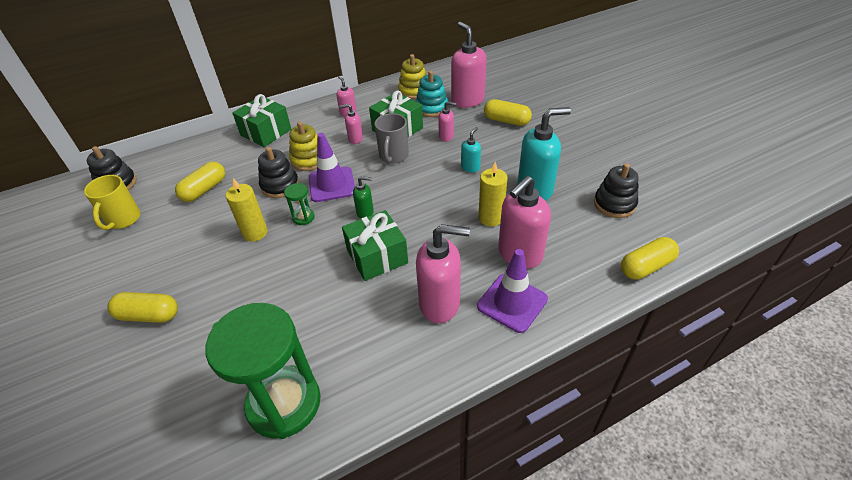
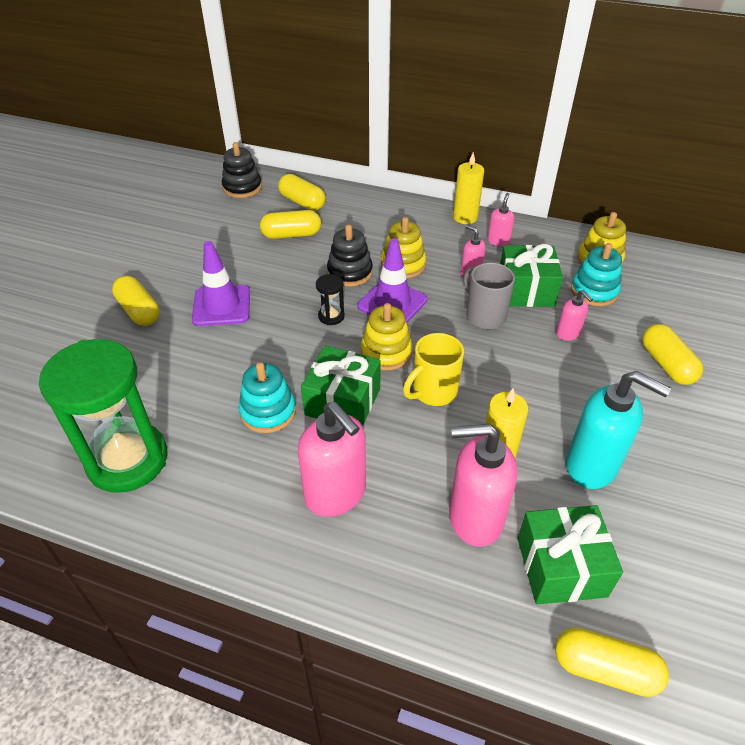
camera: 45 degrees right, 0 degrees up
yellow mug [84,175,140,230] -> yellow mug moved to [403,333,464,406]
yellow candle [226,178,268,242] -> yellow candle moved to [453,152,484,224]
green gift [232,94,291,147] -> green gift moved to [518,505,623,605]
green hourglass [284,183,315,225] -> black hourglass [316,274,345,325]
green soap dispenser [353,176,374,219] -> yellow stacking toy [361,303,413,371]
grey mug [375,113,409,164] -> grey mug turned 90 degrees clockwise [464,263,515,329]
pink soap dispenser [451,22,487,108] -> none
turquoise soap dispenser [461,127,481,173] -> none
purple traffic cone [477,249,548,333] -> purple traffic cone moved to [192,241,250,326]
black stacking toy [594,163,639,218] -> none
none -> turquoise stacking toy [238,362,296,433]
none -> yellow capsule [278,174,326,211]

